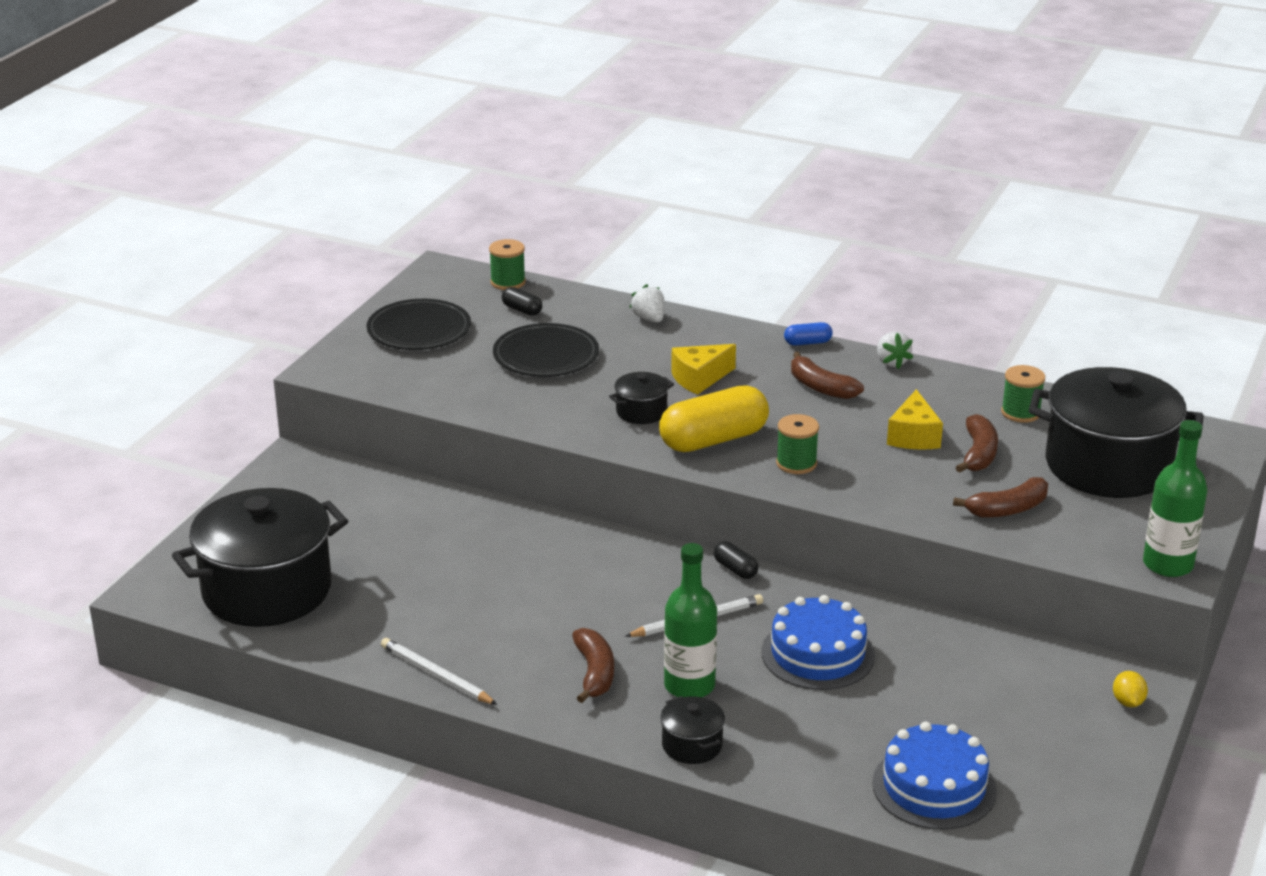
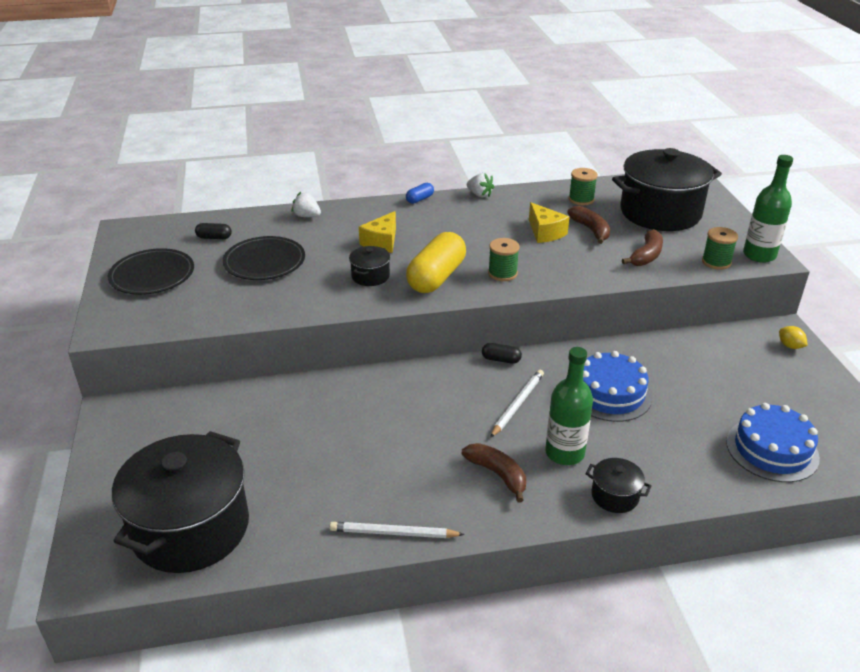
camera: 35 degrees left, 5 degrees up
green spool [489,239,526,290] -> green spool moved to [702,227,738,270]
brown banana [791,352,864,399] -> none

